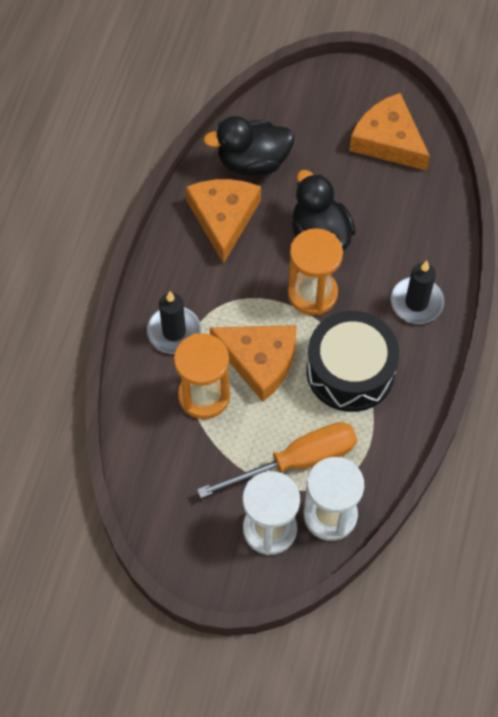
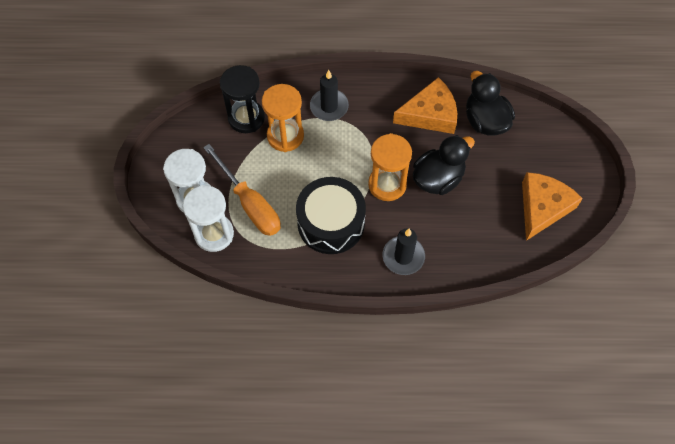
camera: 75 degrees right, 0 degrees up
orange cheese [210,325,297,402] -> none
none -> black hourglass [220,65,265,133]

